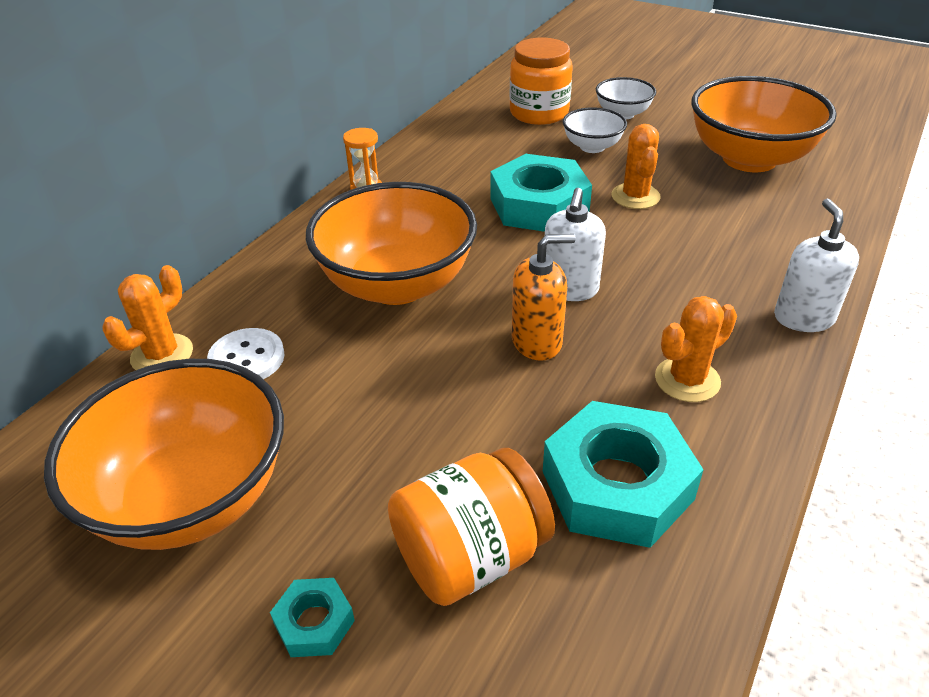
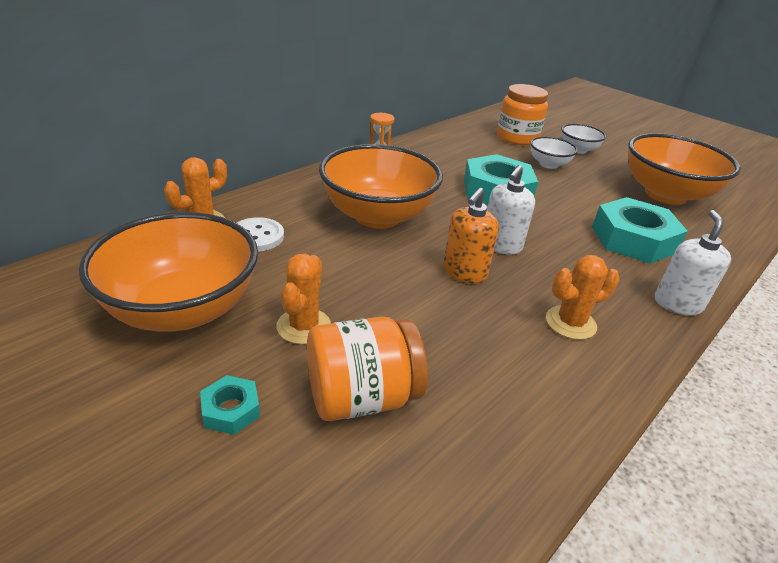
camera: 10 degrees right, 5 degrees down
orange soap dispenser [512,234,576,361] -> orange soap dispenser turned 120 degrees clockwise [443,188,499,283]
turquoise nut [543,401,704,548] -> turquoise nut moved to [592,197,688,264]
orange cactus [612,124,661,209] -> orange cactus moved to [277,254,331,344]

